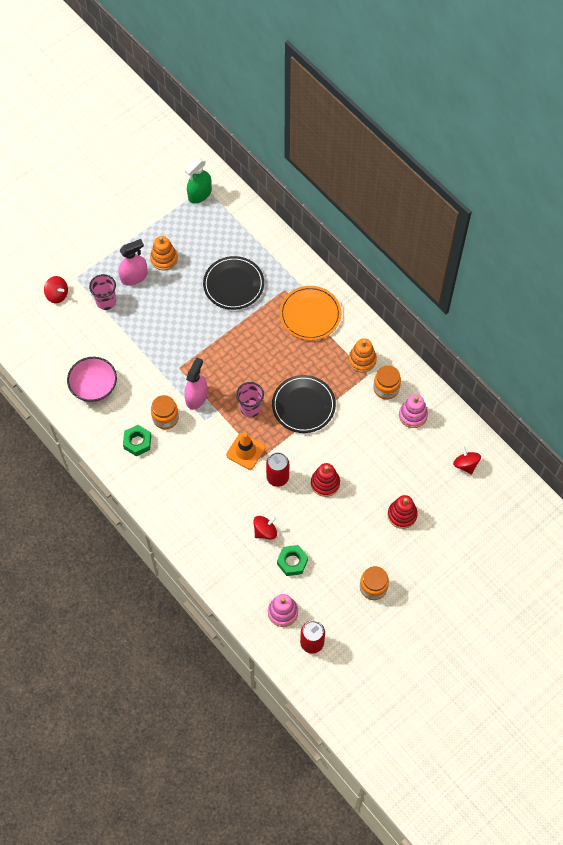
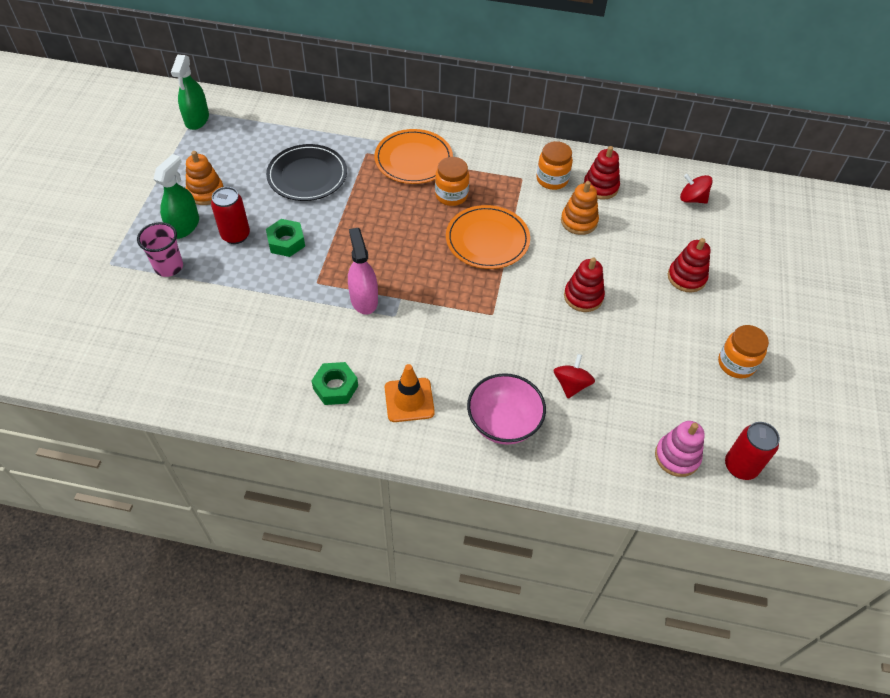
camera: 40 degrees left, 10 degrees down
red spinning top [44,276,68,303] -> none
pink bowl [67,357,117,403] -> pink bowl moved to [467,373,546,445]
pink spray bottle [118,239,148,286] -> green spray bottle [154,154,199,239]
orange jar [151,395,179,429] -> orange jar moved to [435,157,470,206]
orange traffic cone [226,433,265,470] -> orange traffic cone moved to [385,364,435,422]
pink cup [236,382,264,417] -> none
red can [266,452,289,487] -> red can moved to [211,187,250,244]
black plate [272,375,336,433] -> orange plate [446,205,530,269]
green nut [277,545,308,576] -> green nut moved to [266,219,305,257]
orange stacking toy [348,338,377,373] -> orange stacking toy moved to [561,181,599,235]
pink stacking toy [399,394,428,428] -> red stacking toy [583,146,620,200]

